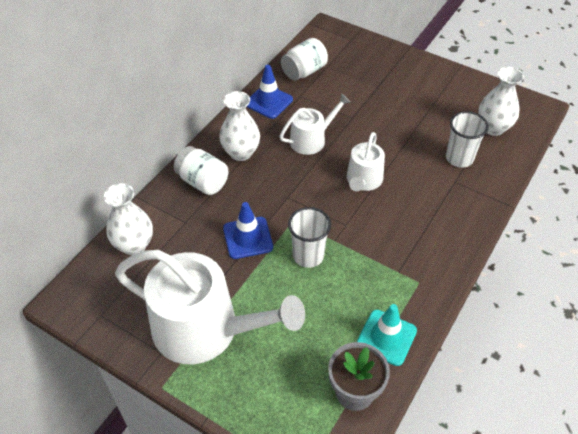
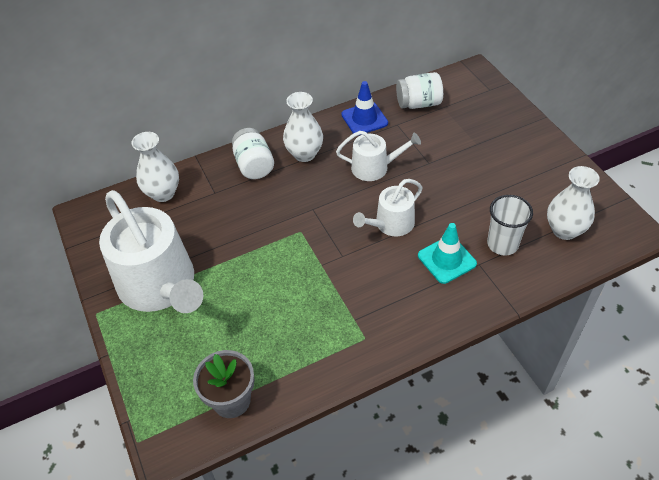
camera: 35 degrees right, 0 degrees up
blue traffic cone [223,202,273,259] -> none
white cup [288,207,331,268] -> none
turquoise traffic cone [357,304,417,366] -> turquoise traffic cone moved to [418,223,477,284]

